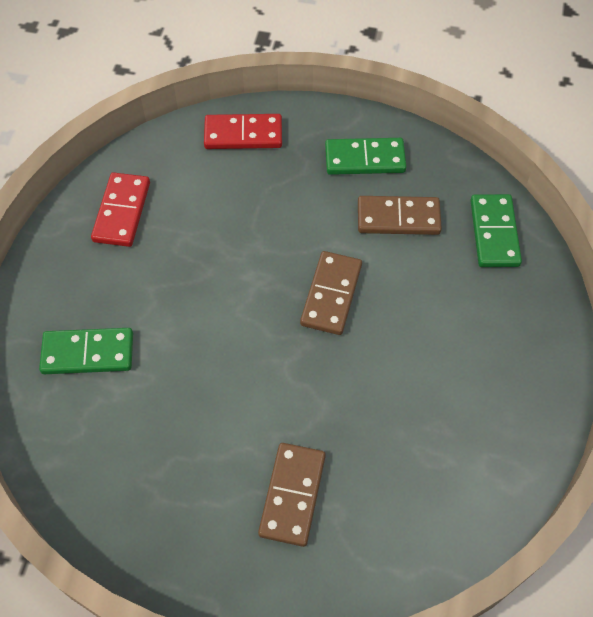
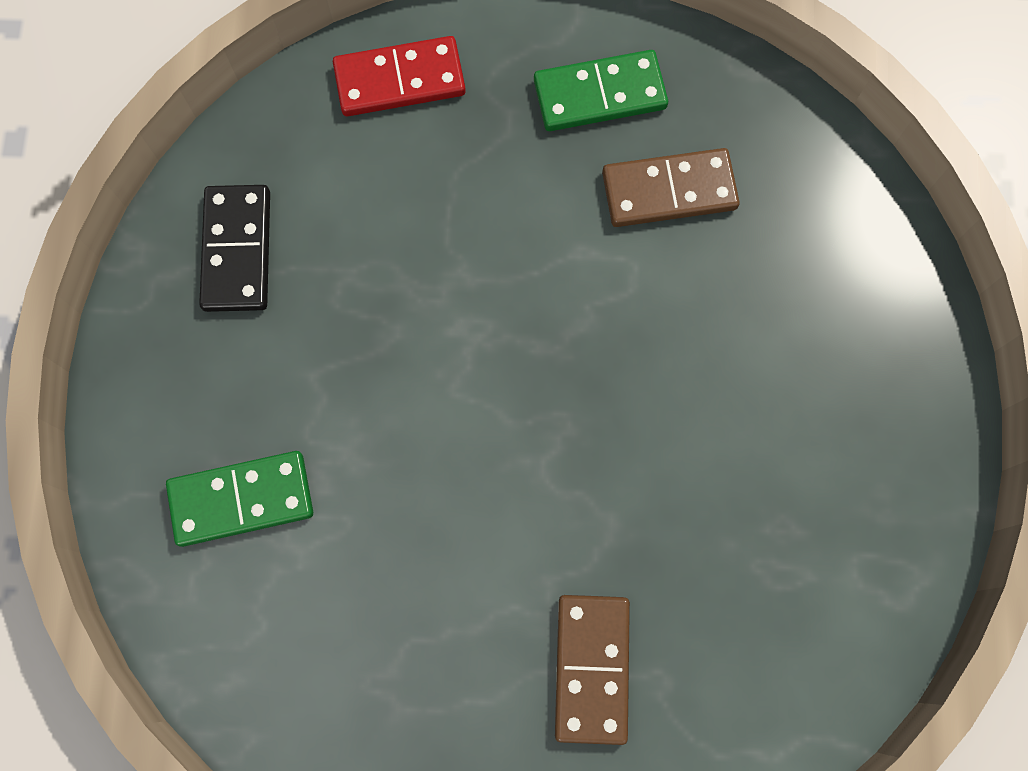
camera: 10 degrees left, 15 degrees up
red domino [91,172,150,247] -> black domino [199,185,270,312]
brown domino [300,251,362,335] -> none
green domino [470,194,522,267] -> none

